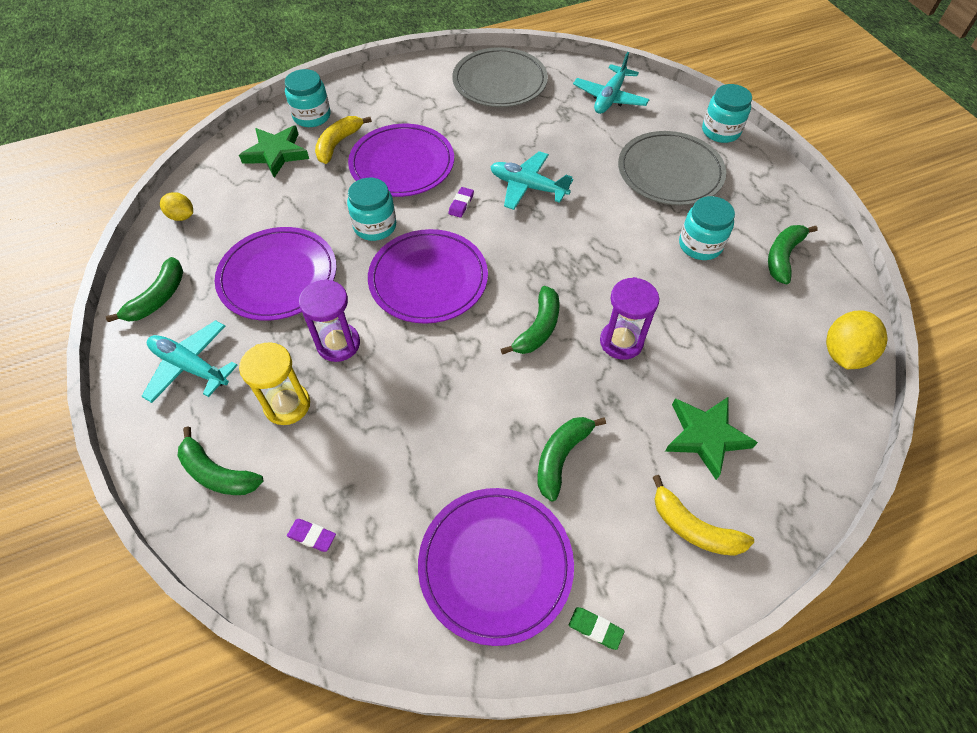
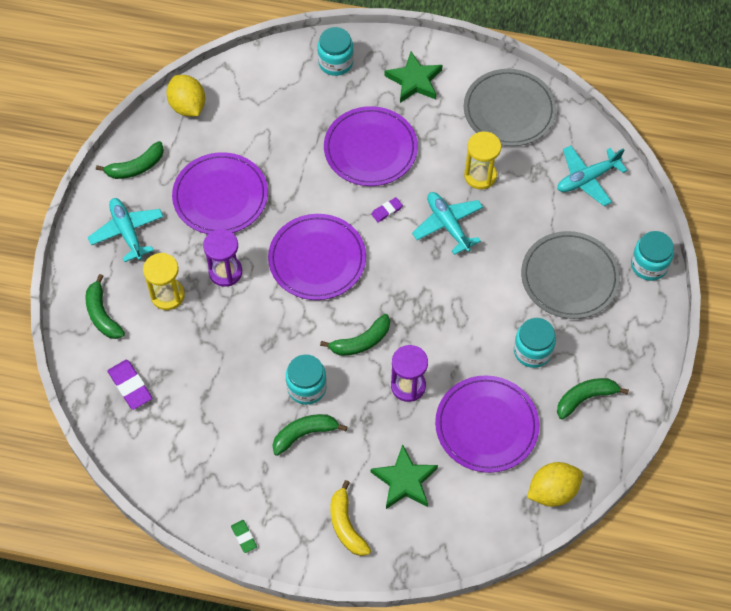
camera: 35 degrees right, 5 degrees up
yellow lemon [160,192,193,221] -> yellow lemon [166,75,205,116], size x1.65
green star [239,126,309,178] -> green star moved to [385,52,443,103]
purple eraser [287,519,336,552] -> purple eraser [107,360,152,410], size x1.72
yellow banana [315,116,372,164] -> none
turquoise jar [347,178,396,241] -> turquoise jar moved to [286,354,327,405]
purple plate [418,488,574,646] -> purple plate moved to [435,375,539,473]
none -> yellow hourglass [464,131,501,189]

